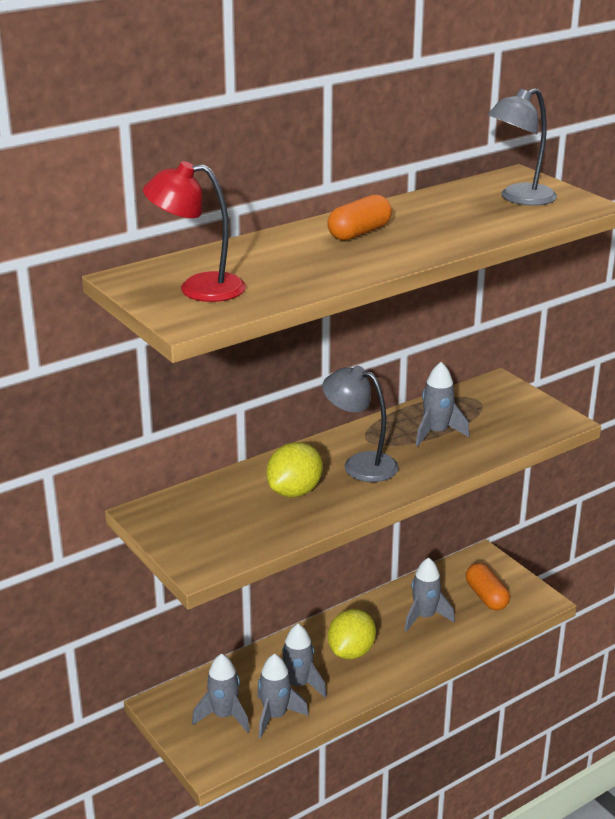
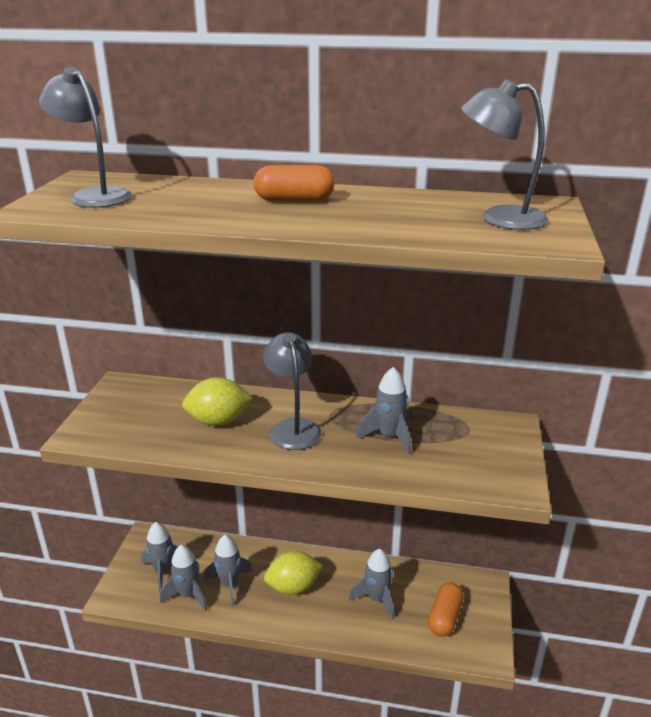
camera: 45 degrees right, 0 degrees up
red lamp [143,161,246,302] -> grey lamp [39,67,132,208]

